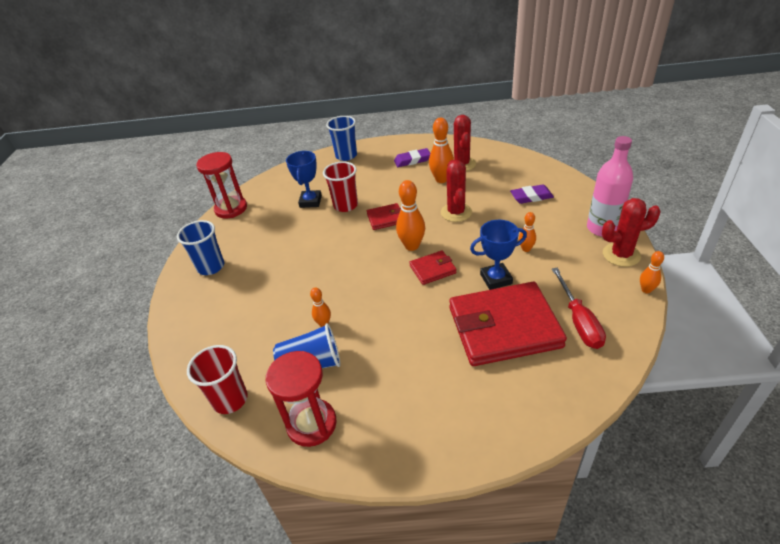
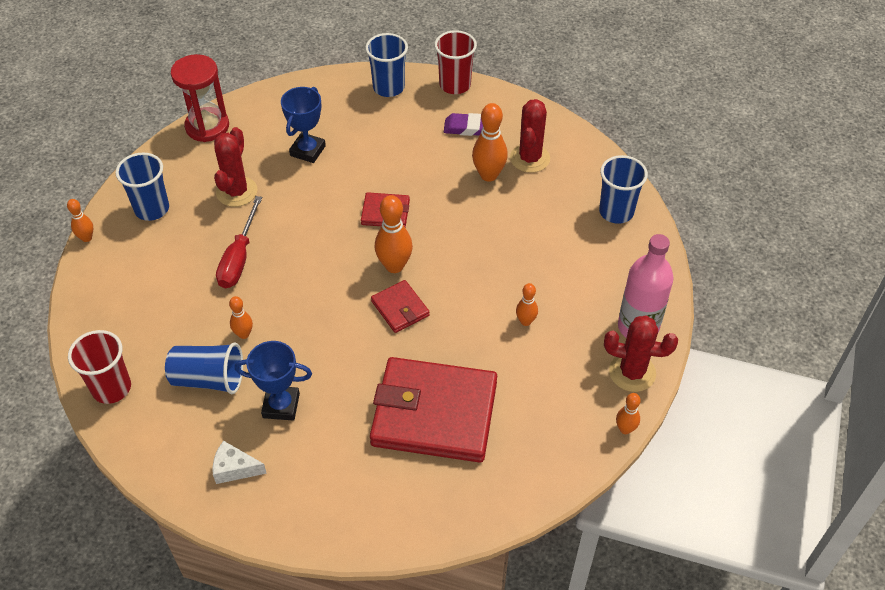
camera: 15 degrees right, 10 degrees up
red hourglass [266,351,337,447] -> none
red cup [323,161,358,212] -> red cup moved to [434,30,477,94]
red wallet [409,250,457,285] -> red wallet turned 60 degrees clockwise [371,280,430,333]
red cactus [441,160,472,222] -> red cactus moved to [214,127,257,207]
blue trophy [470,220,527,290] -> blue trophy moved to [235,341,312,421]
purple eraser [510,184,554,204] -> none
red screwdriver [552,268,606,349] -> red screwdriver moved to [216,196,262,288]
none -> orange bowling pin [67,199,93,242]
none -> white cheese [212,441,267,484]
none -> blue cup [599,155,648,224]

